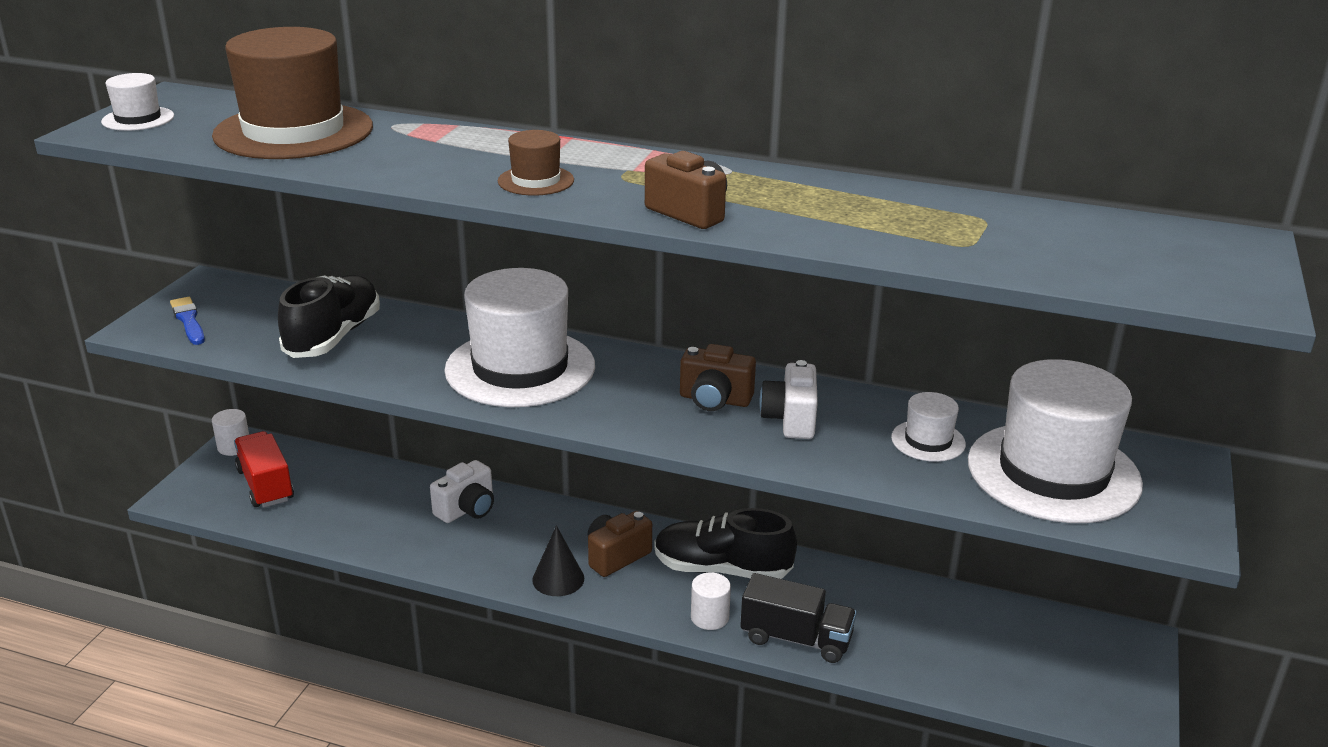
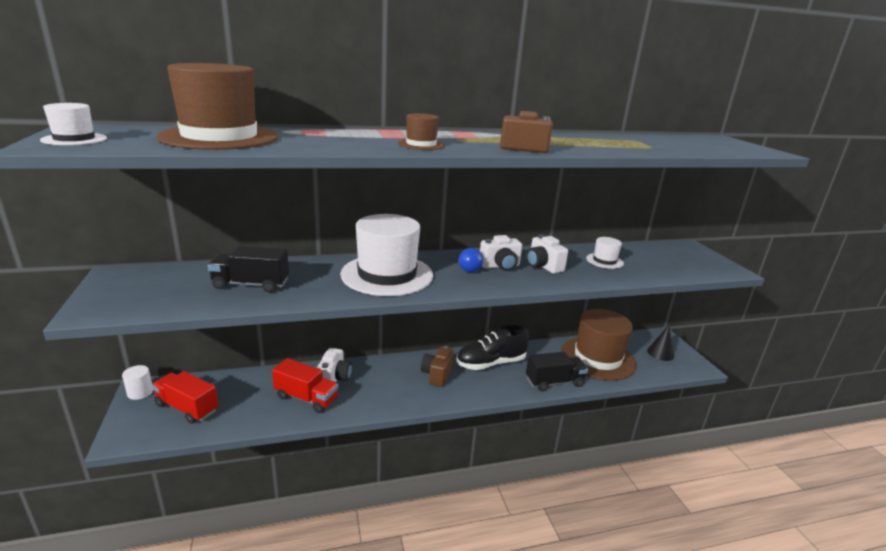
camera: 35 degrees left, 5 degrees down
blue brush [170,297,205,345] -> none
black shoe [278,275,380,358] -> black truck [208,246,289,292]
black cone [532,525,584,596] -> black cone moved to [647,325,674,361]
brown camera [680,344,756,411] -> white camera [480,235,522,271]
white cylinder [691,572,731,630] -> none
white hat [968,359,1143,523] -> none
none -> red truck [272,358,339,413]
none -> blue ball [459,248,483,272]
none -> brown hat [561,309,637,380]

